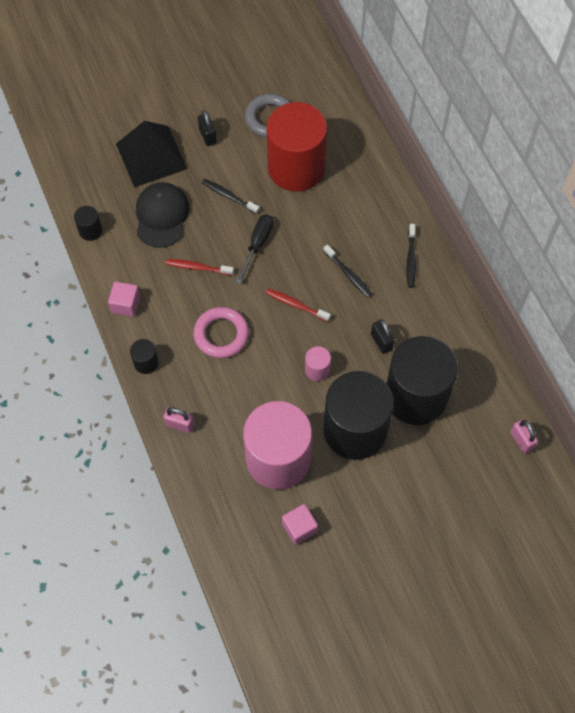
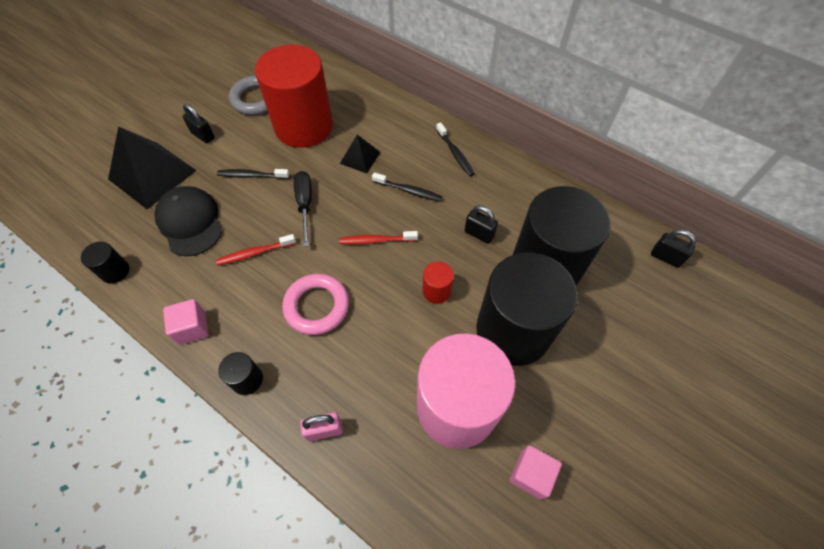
camera: 30 degrees left, 5 degrees down
pink cylinder [305,346,331,381] -> red cylinder [422,262,454,304]
pink padlock [510,419,538,454] -> black padlock [651,230,696,268]
none -> black pyramid [340,135,381,174]

